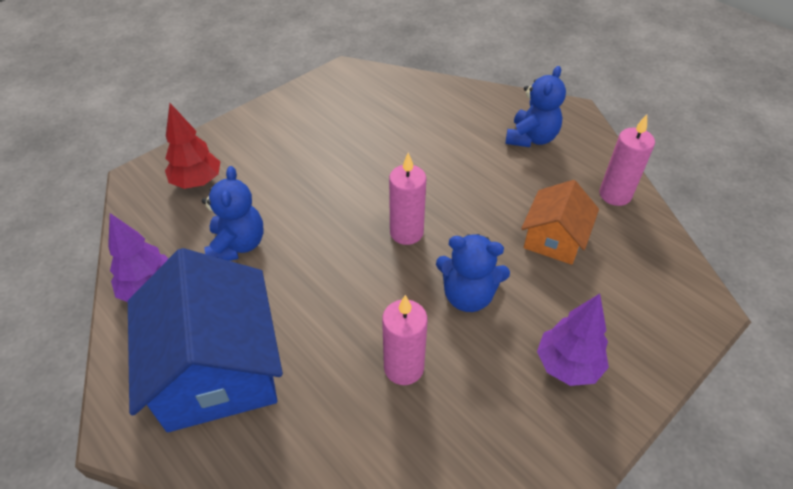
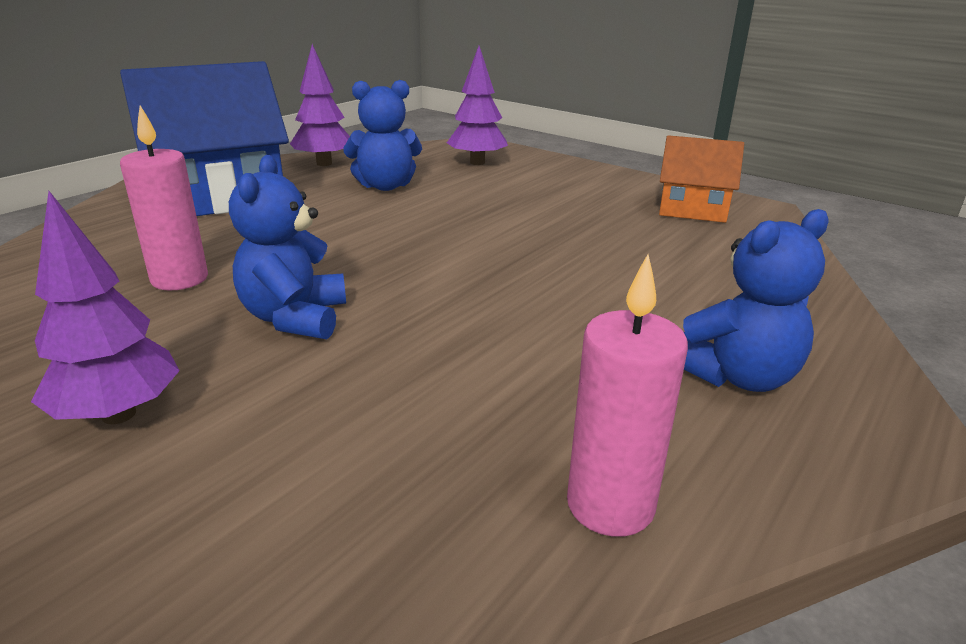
camera: 80 degrees right, 20 degrees down
red tree [165,103,220,189] -> purple tree [447,46,508,165]
pink candle [389,153,426,245] -> none
blue teddy bear [505,66,566,147] -> blue teddy bear turned 45 degrees counterclockwise [683,209,829,392]
orange house [521,180,599,265] -> orange house moved to [659,135,744,223]

